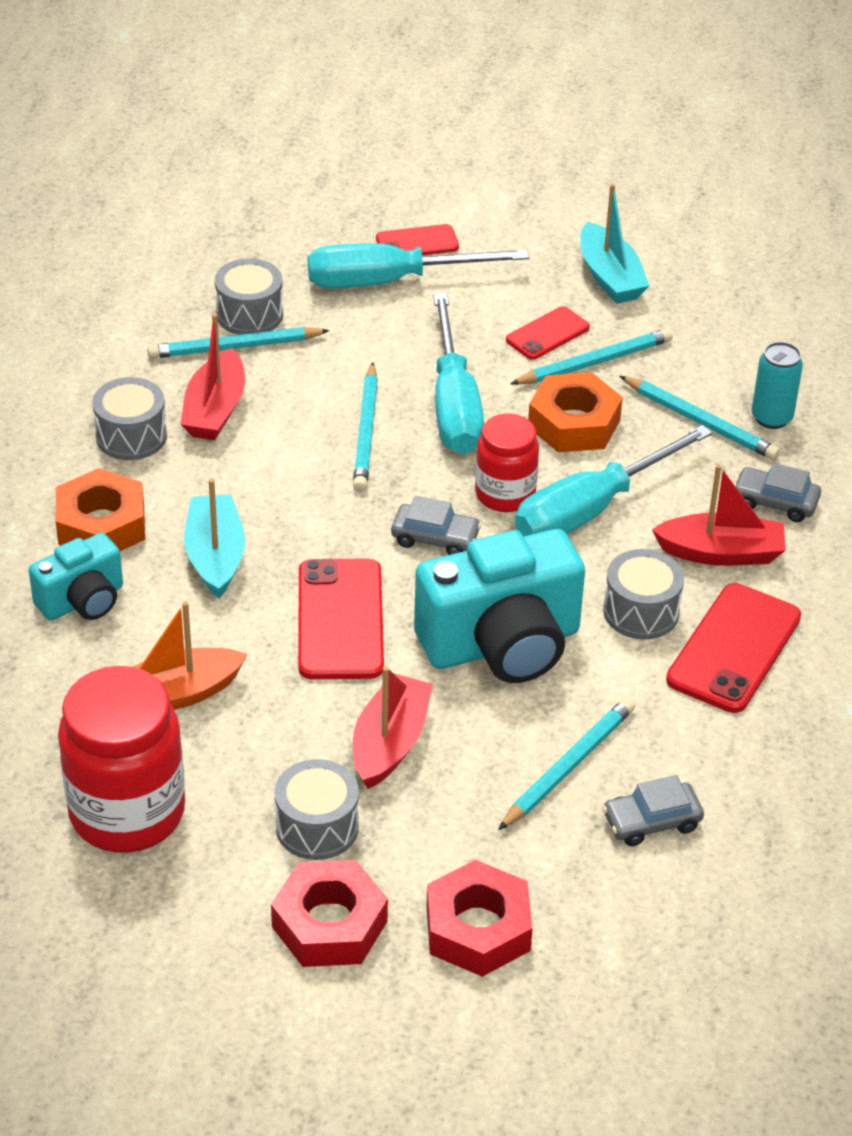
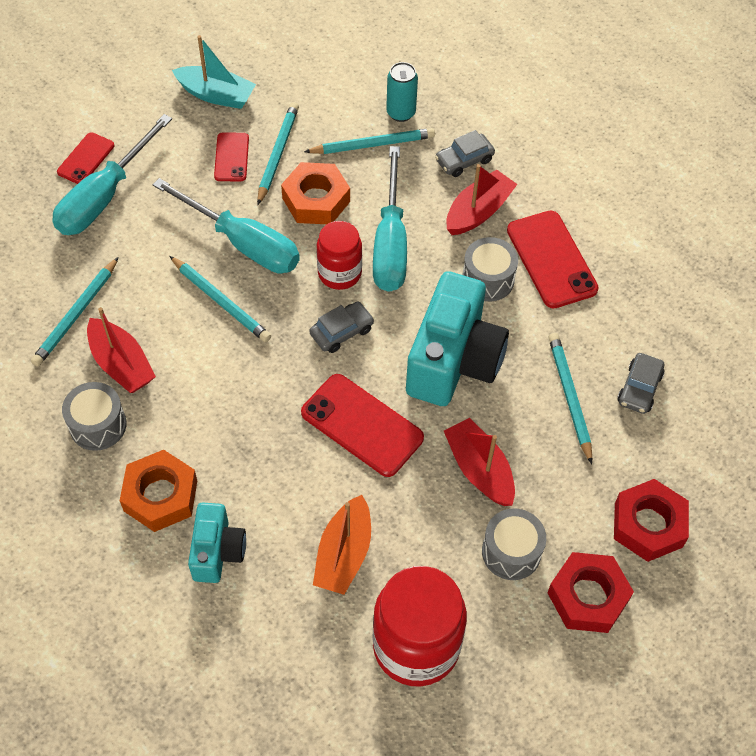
camera: 50 degrees left, 15 degrees up
turquoise boat [184,478,245,598] -> none
grey drum [215,258,283,335] -> none

